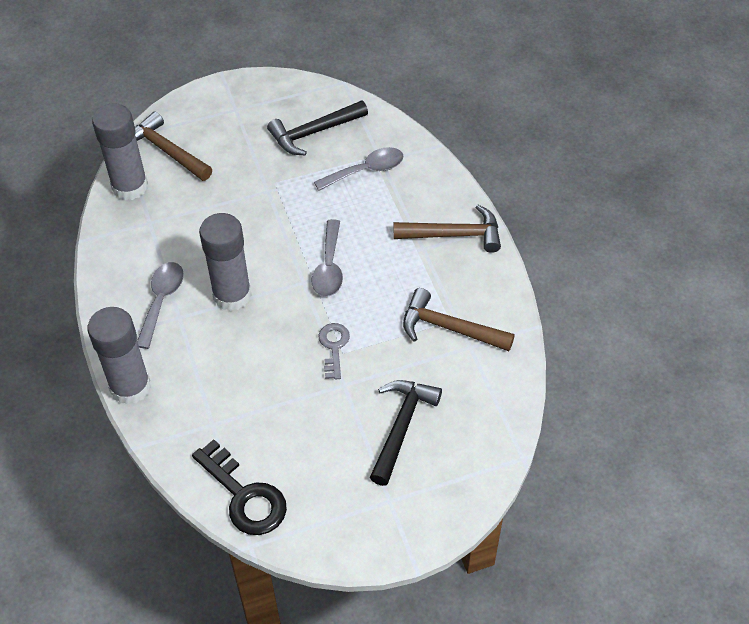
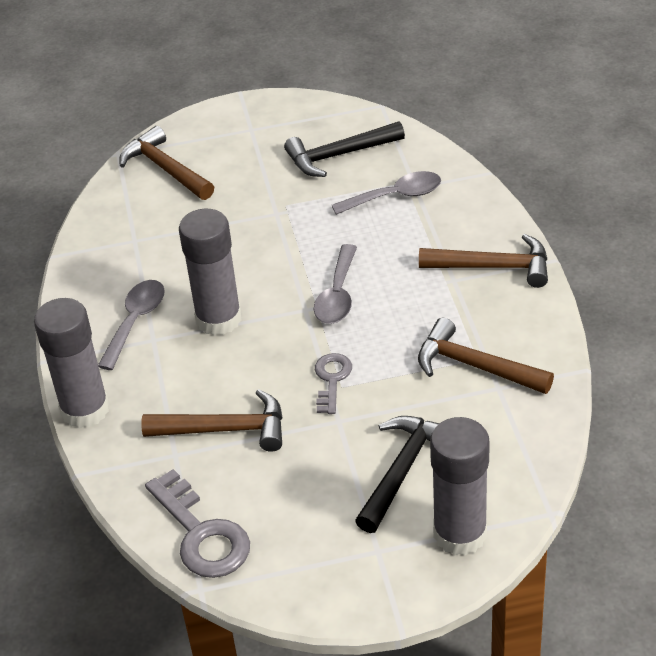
camera: 10 degrees right, 10 degrees down
grey glue stick [92,103,148,200] -> grey glue stick moved to [430,417,490,556]
black key [192,439,287,535] -> grey key [145,469,250,578]
none -> brown hammer [141,389,283,452]

